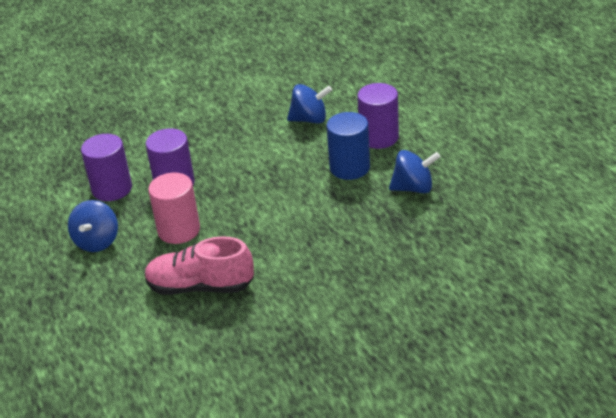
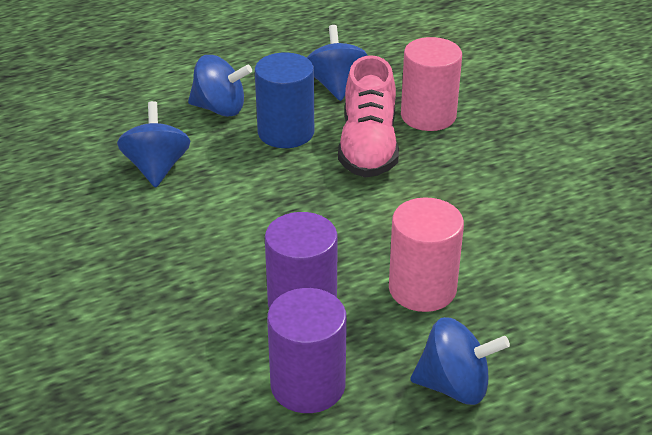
camera: 95 degrees left, 0 degrees up
pink shoe [145,236,254,295] -> pink shoe moved to [338,55,399,178]
purple cylinder [357,83,399,149] -> blue spinning top [188,55,252,117]
none -> pink cylinder [401,37,462,131]

